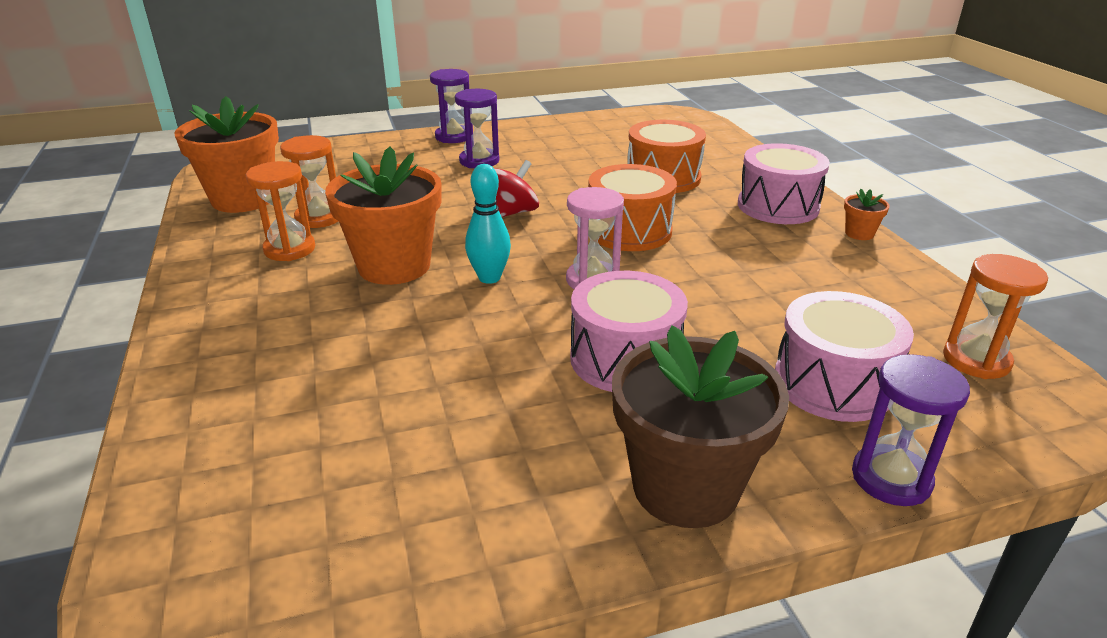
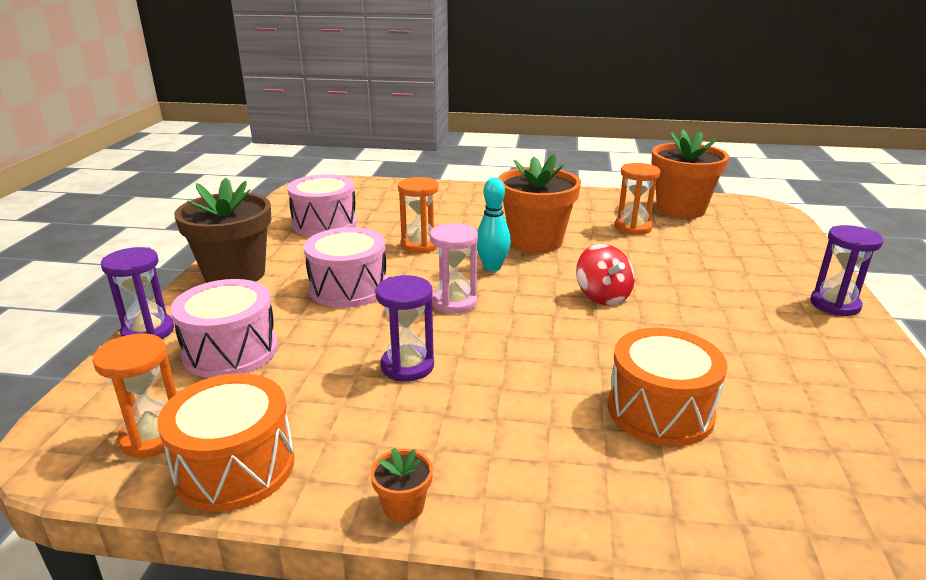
camera: 115 degrees right, 5 degrees down
orange hourglass [246,161,315,261] -> orange hourglass moved to [398,177,439,253]
purple hourglass [455,89,499,168] -> purple hourglass moved to [375,275,434,381]
orange drum [588,164,677,251] -> orange drum moved to [157,373,295,512]
pink drum [738,143,830,224] -> pink drum moved to [287,174,357,236]

